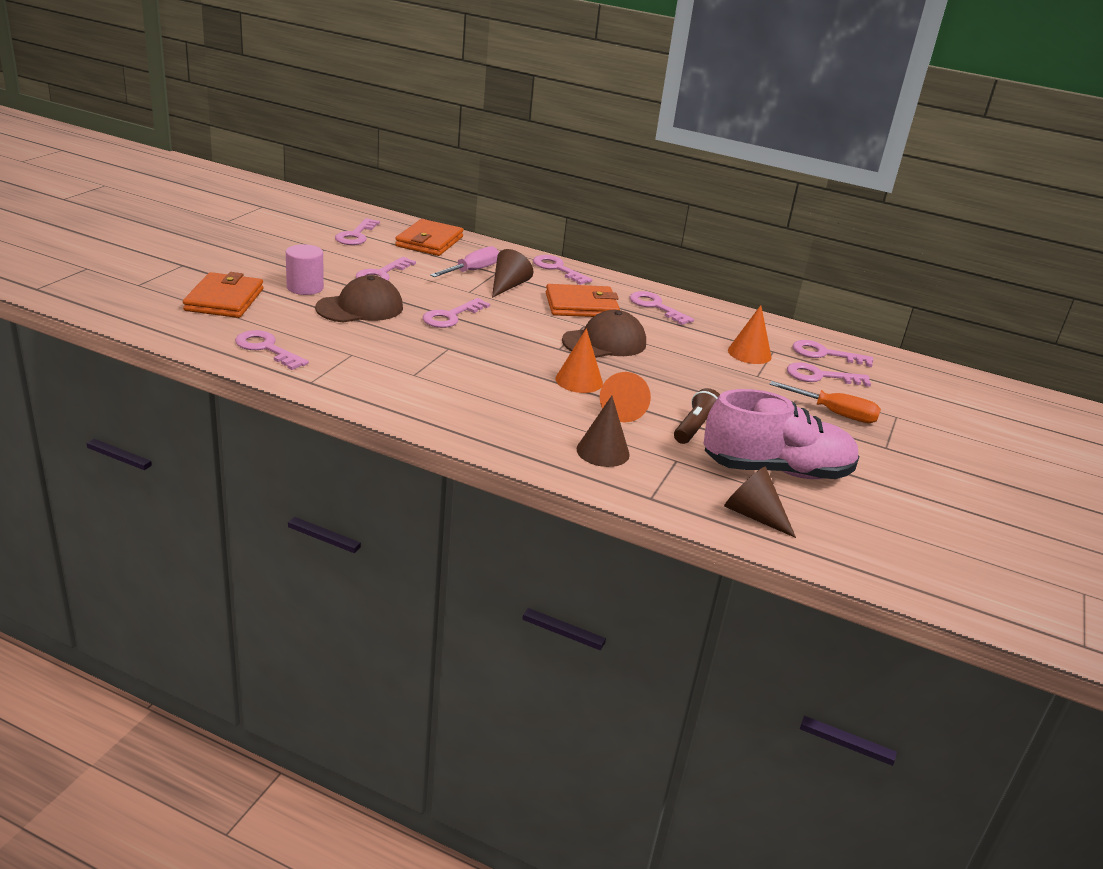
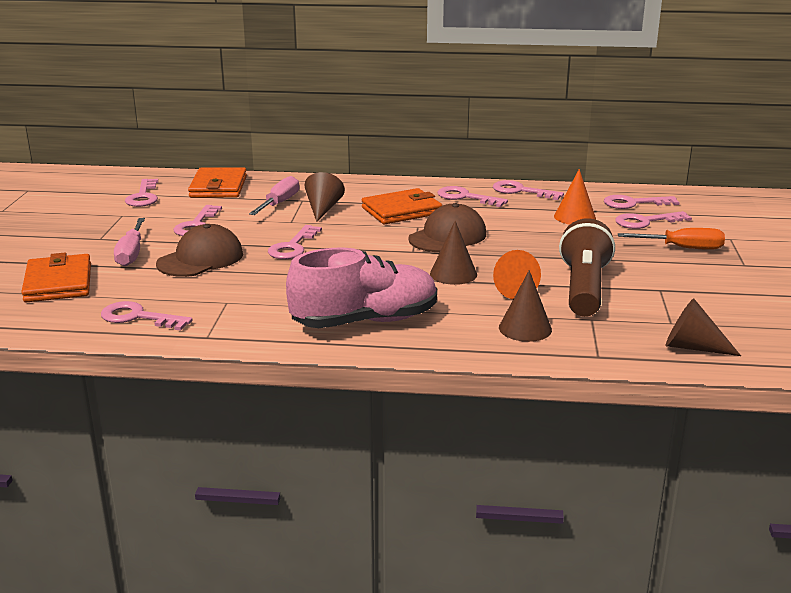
camera: 15 degrees left, 5 degrees down
pink cylinder [286,244,324,295] -> pink screwdriver [114,218,145,266]
pink key [533,255,592,285] -> pink key moved to [493,180,564,200]
orange cone [555,328,603,393] -> brown cone [430,221,477,285]
brown flashlight [674,388,720,444] -> brown flashlight [559,218,615,317], size x1.78
pink shoe [704,389,859,479] -> pink shoe moved to [286,248,437,328]

